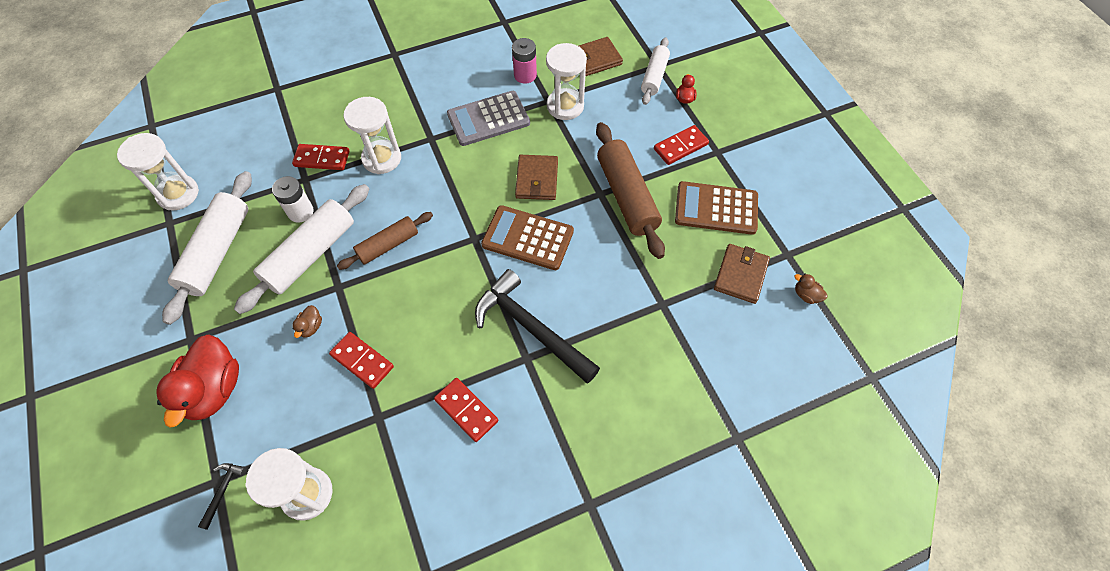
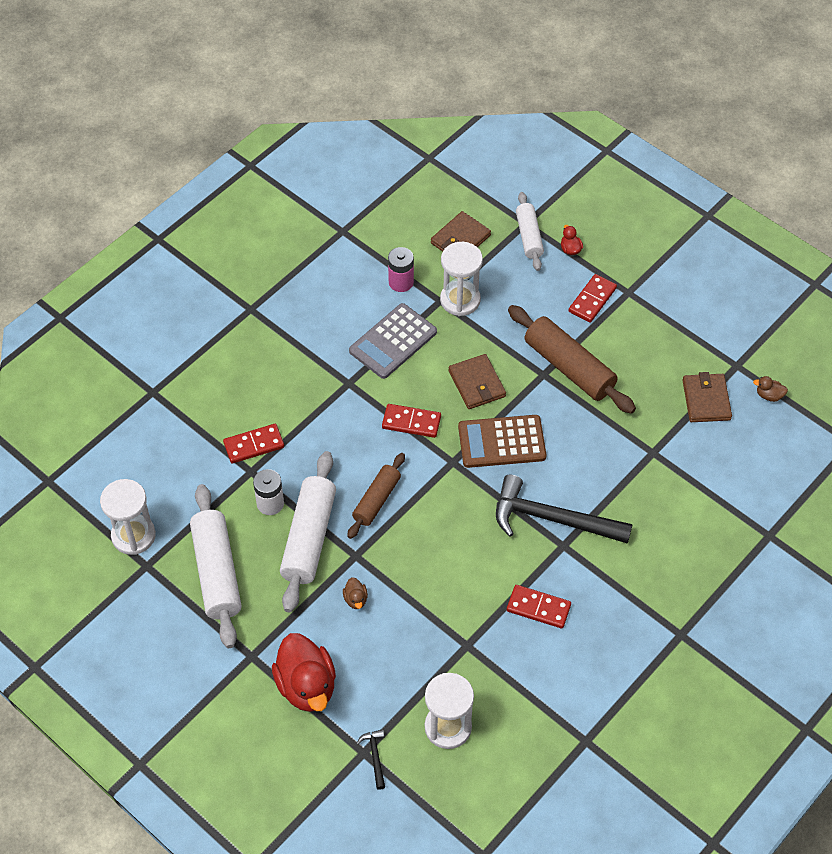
camera: 25 degrees left, 5 degrees down
red domino [329,332,394,389] -> red domino moved to [382,404,441,438]
white hourglass [343,97,401,174] -> none
brown calculator [675,181,758,235] -> none

